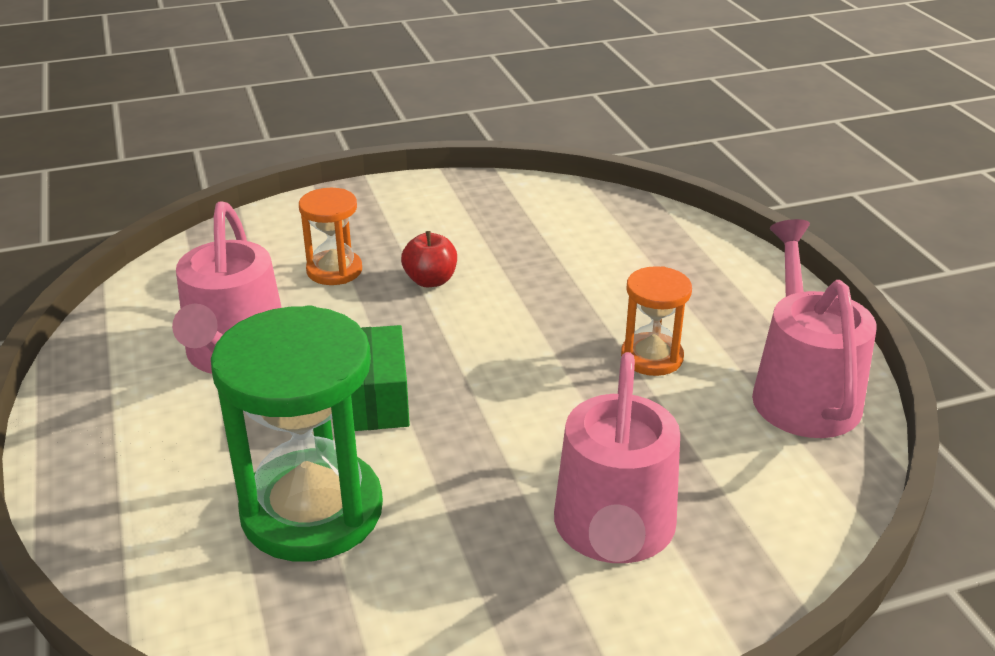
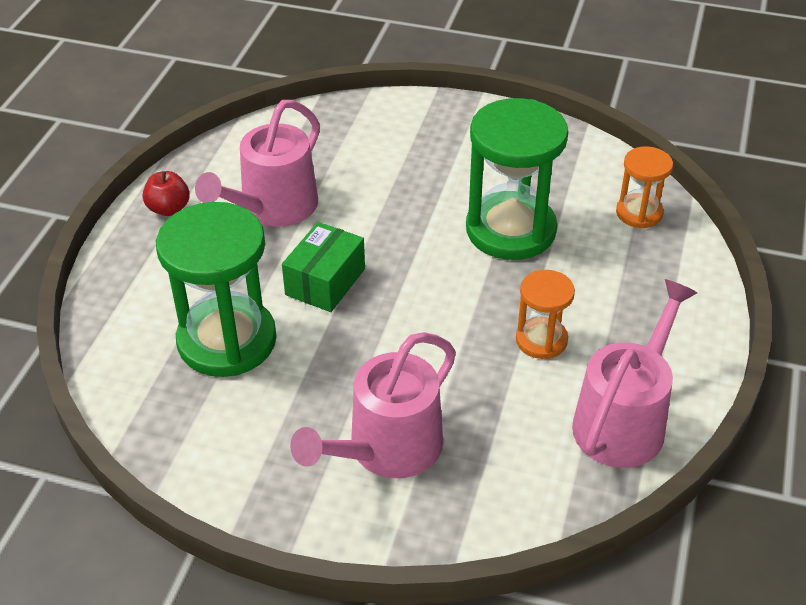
camera: 35 degrees right, 10 degrees up
orange hourglass [299,188,362,285] -> orange hourglass moved to [616,146,673,228]
red apple [401,231,457,287] -> red apple moved to [143,171,190,216]
none -> green hourglass [466,98,568,260]

